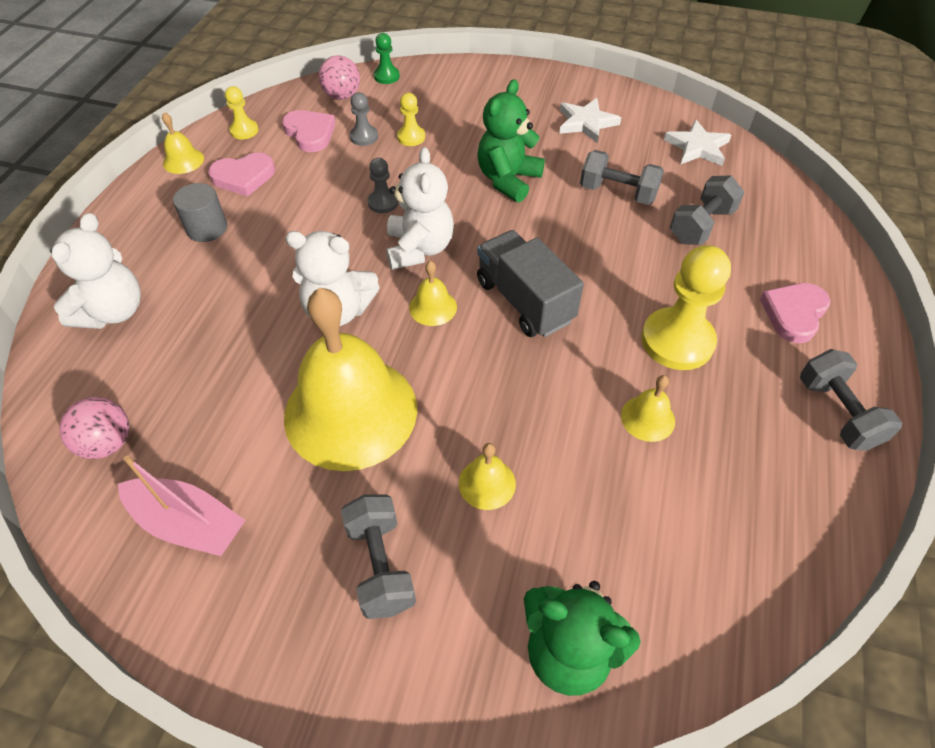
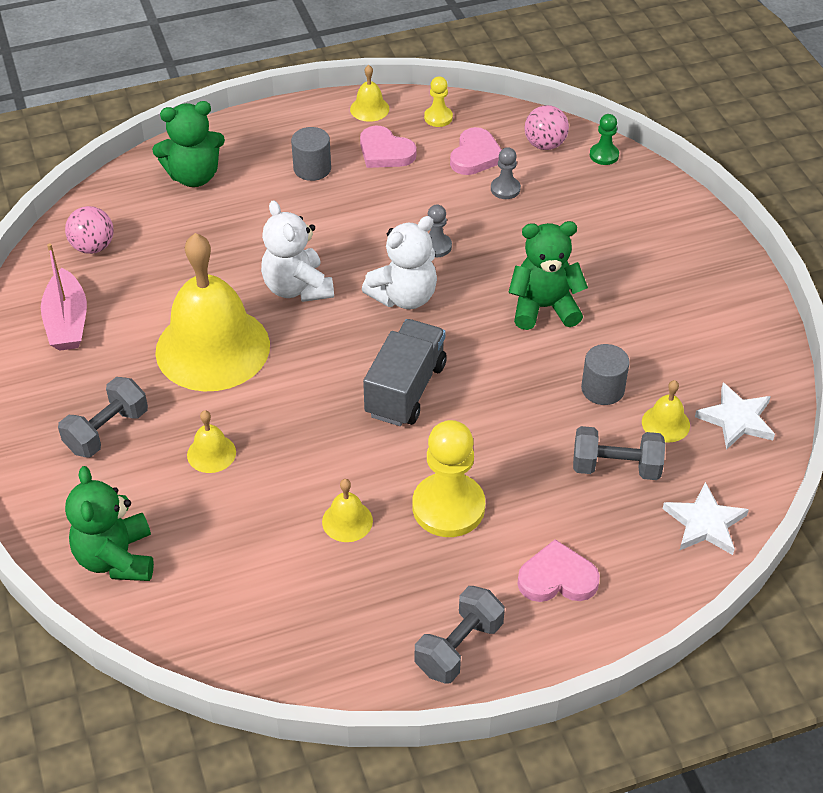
camera: 55 degrees right, 5 degrees down
white teddy bear [50,213,141,329] -> green teddy bear [152,101,225,187]
yellow pawn [397,93,425,146] -> none
yellow bell [409,261,457,326] -> yellow bell moved to [642,380,690,443]
white star [559,98,621,143] -> white star moved to [663,482,749,555]
grey dumbbell [580,150,664,205] -> grey cylinder [581,344,630,405]

